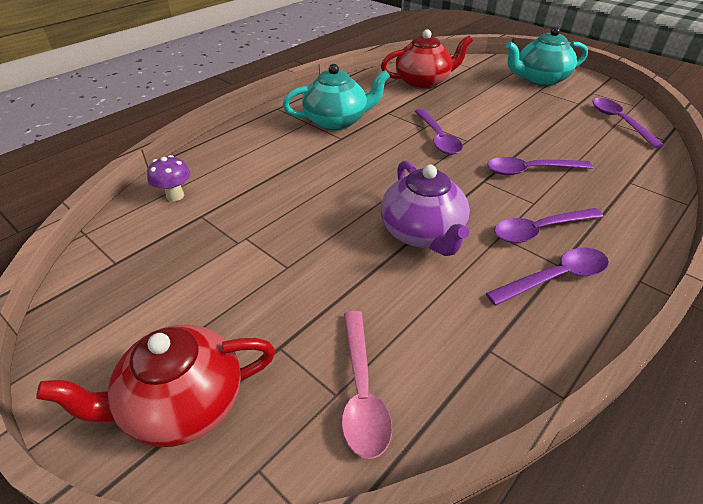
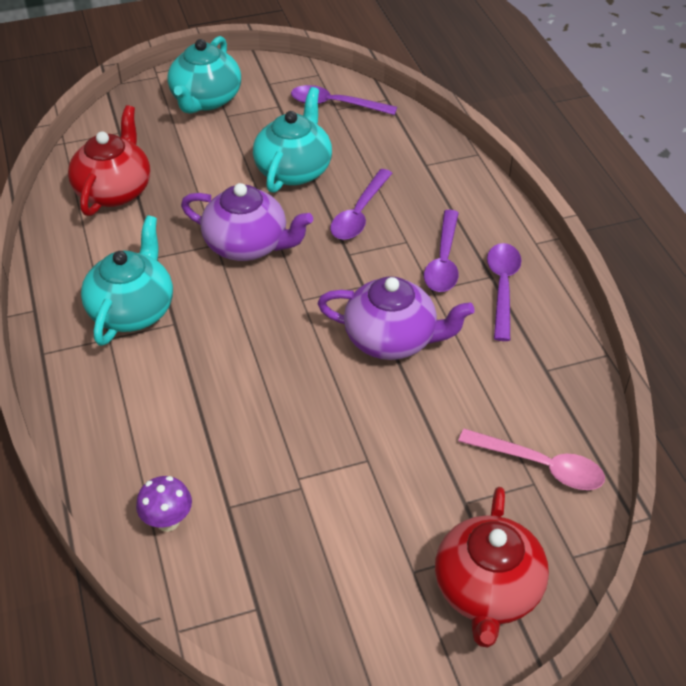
camera: 60 degrees left, 5 degrees up
purple spoon [415,109,463,155] -> purple teapot [181,183,313,261]
none -> turquoise teapot [253,87,332,193]

